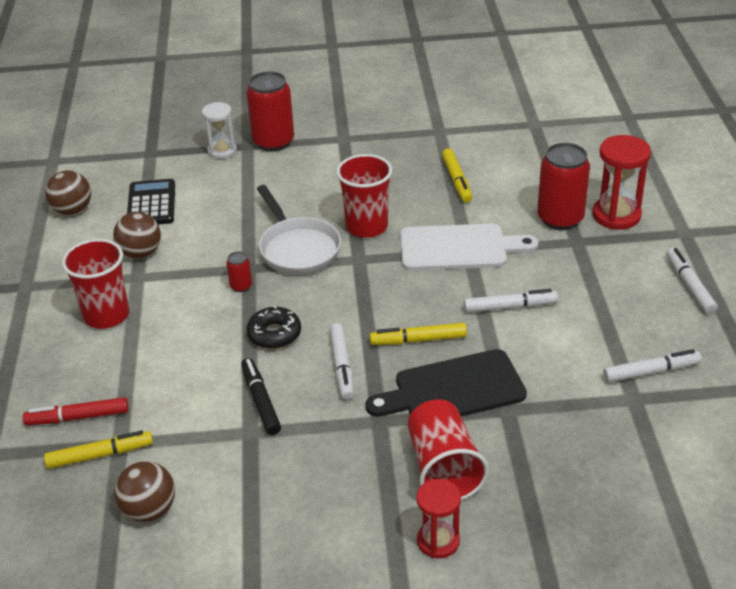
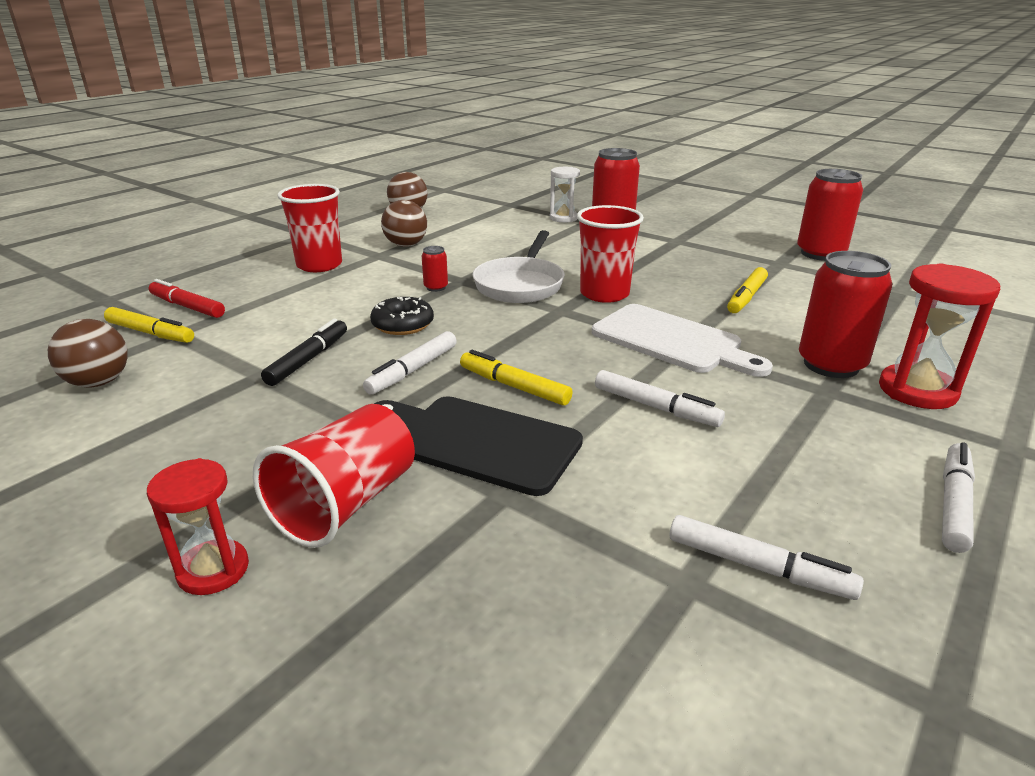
camera: 40 degrees right, 10 degrees down
black calculator [127,179,175,225] -> none
none -> red can [797,169,863,261]

